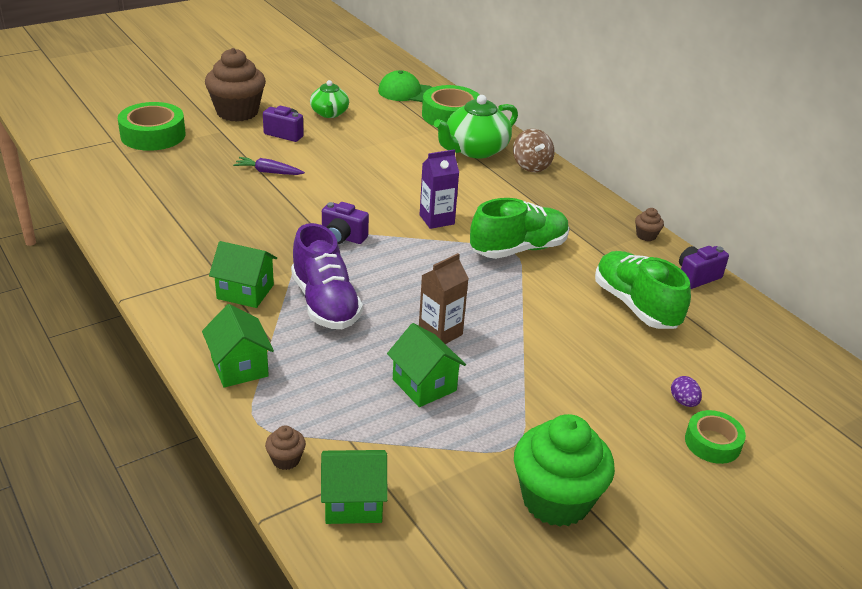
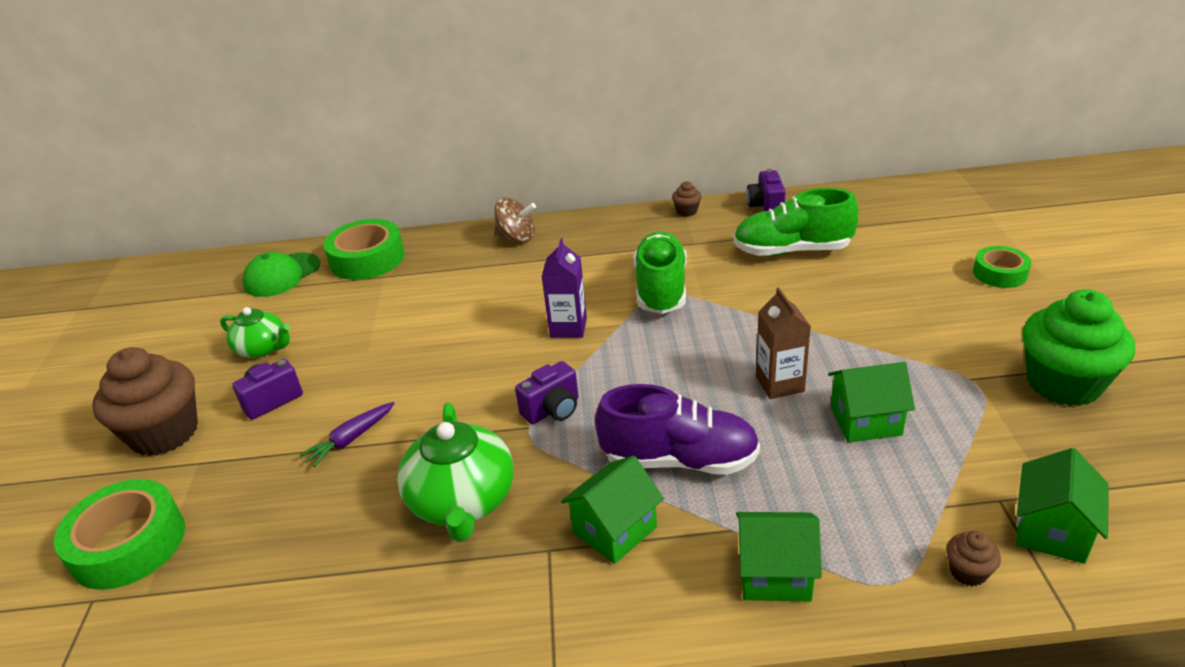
camera: 55 degrees left, 0 degrees up
green teapot [434,95,518,158] -> green teapot moved to [397,402,514,542]
purple egg [671,376,702,407] -> none

